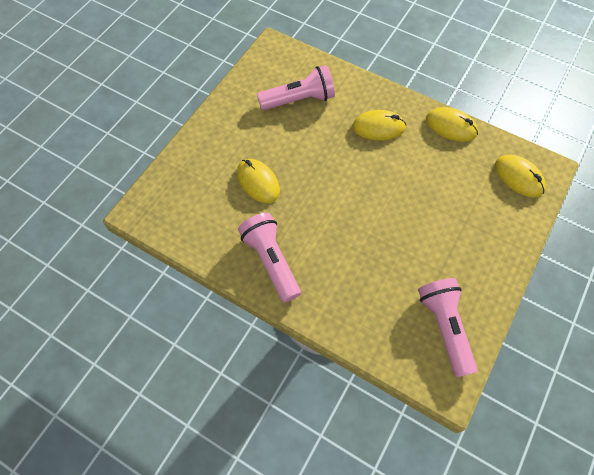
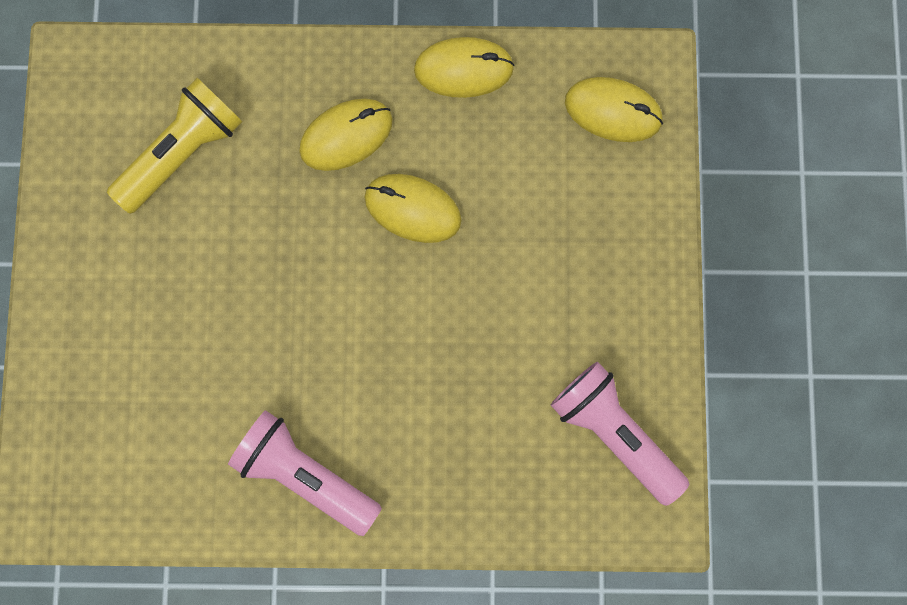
camera: 30 degrees left, 15 degrees up
yellow mouse [237,159,280,203] -> yellow mouse moved to [364,174,462,243]
pink flashlight [257,65,335,110] -> yellow flashlight [107,78,242,214]

